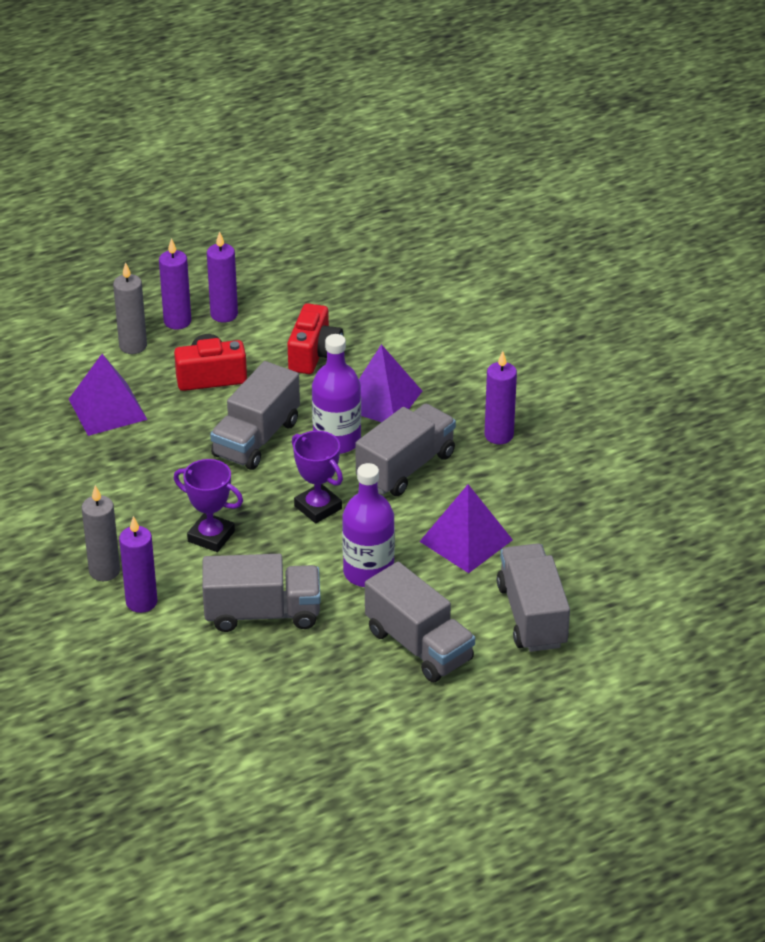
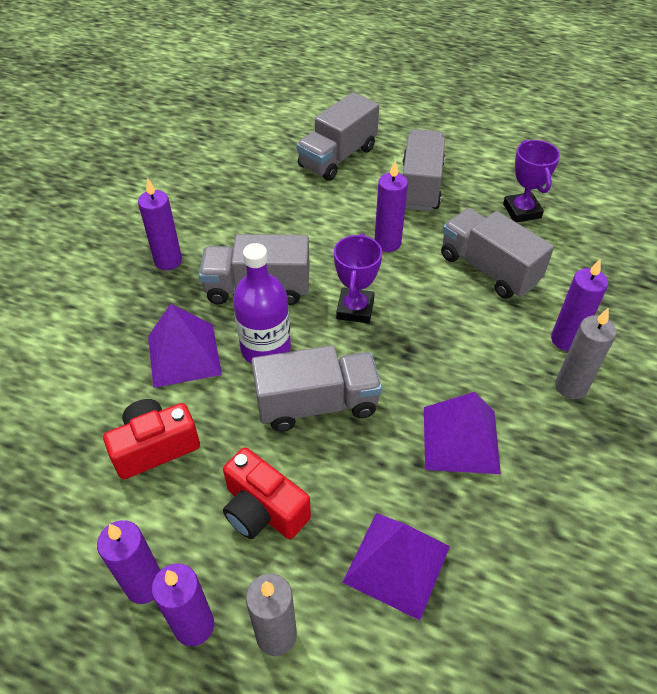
camera: 130 degrees left, 10 degrees up
purple trophy [174,459,243,552] -> purple trophy moved to [503,140,560,222]
purple bottle [342,463,395,587] -> purple candle [374,161,408,252]
purple pyramid [419,484,513,573] -> purple pyramid moved to [424,392,501,474]

